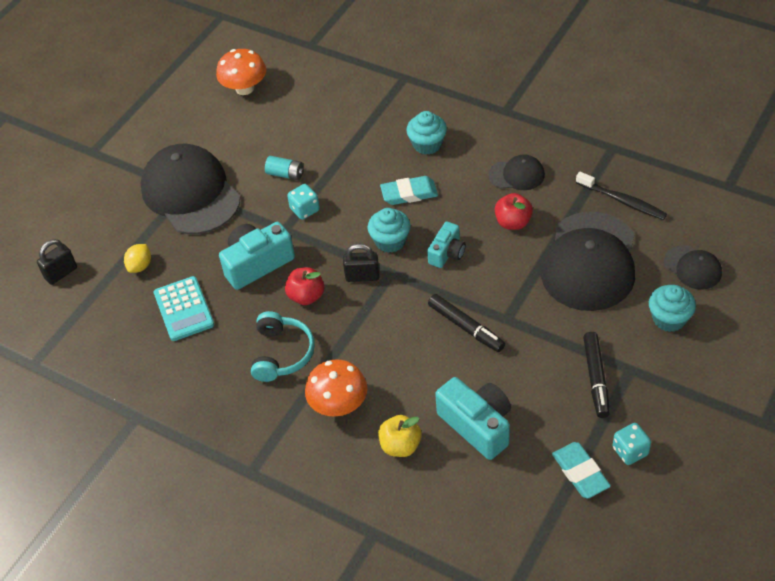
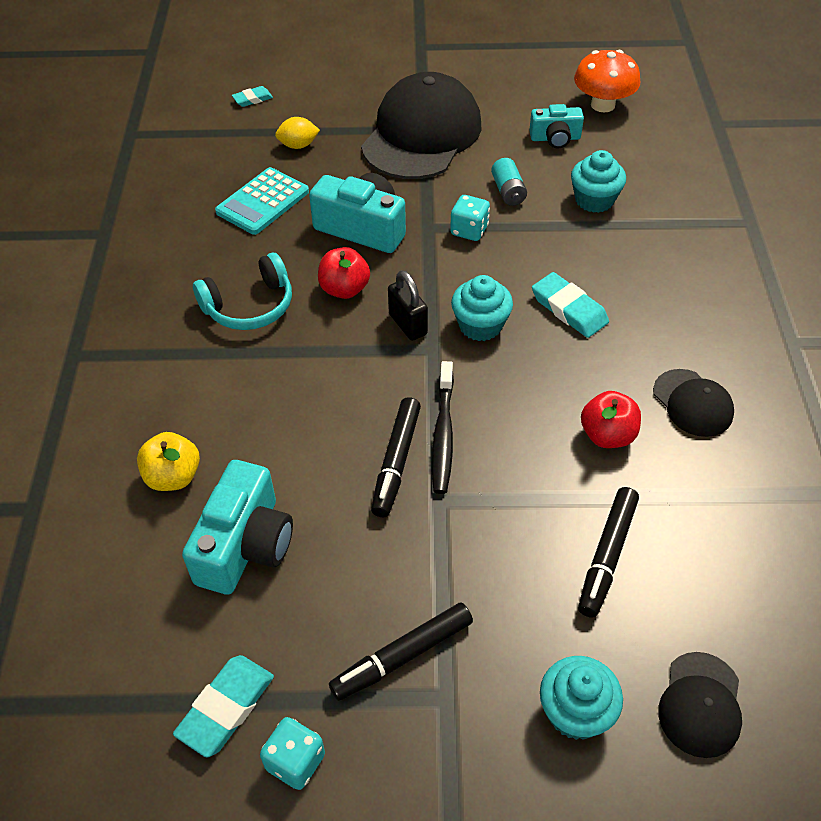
camera: 55 degrees right, 0 degrees up
black padlock [37,239,77,285] -> turquoise eraser [232,86,273,107]
orange mushroom [305,360,367,417] -> none
turquoise cupcake [406,111,447,155] -> turquoise cupcake moved to [571,150,626,213]
turquoise camera [427,221,466,268] -> turquoise camera moved to [529,104,584,149]
black cap [541,212,635,311] -> black marker [578,487,639,618]
black toothbrush [576,172,667,220] -> black toothbrush moved to [432,361,454,494]

